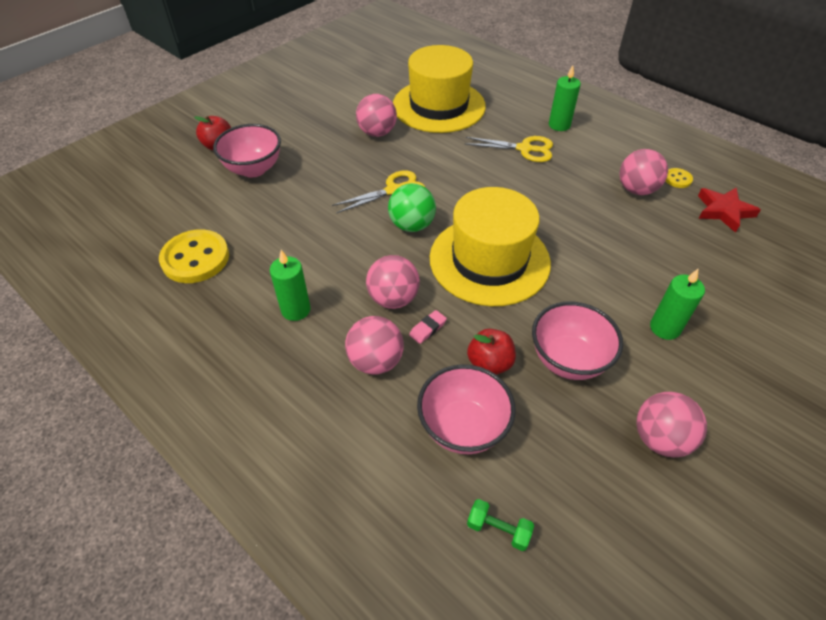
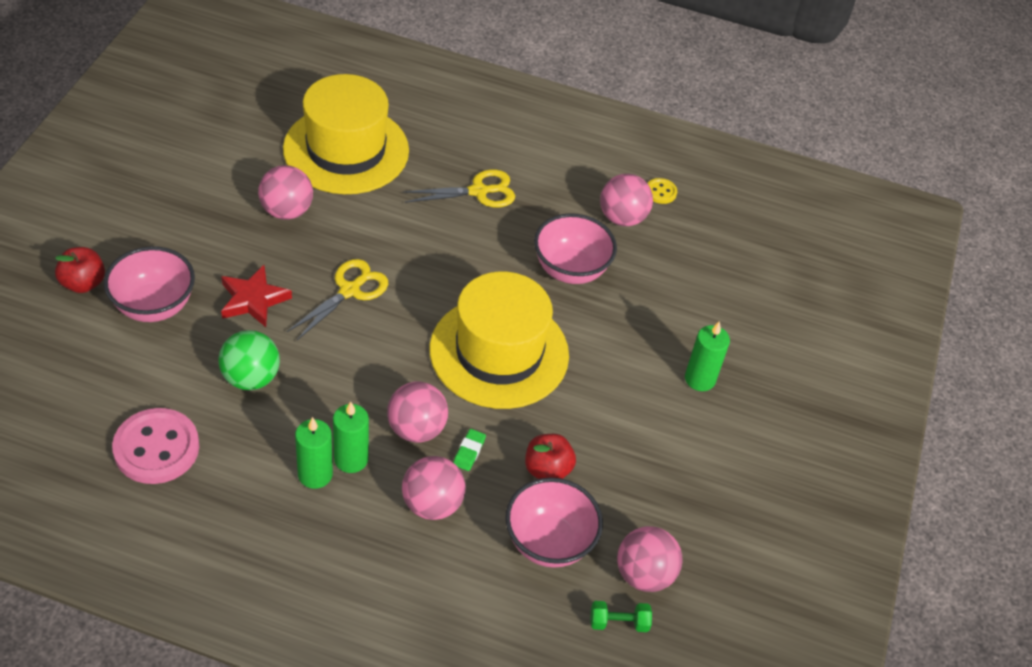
camera: 30 degrees left, 0 degrees up
yellow button [159,229,229,283] -> pink button [112,408,199,484]
green ball [388,183,436,232] -> green ball moved to [218,330,280,390]
pink eraser [409,310,447,344] -> green eraser [453,429,486,471]
pink bowl [532,302,623,380] -> pink bowl moved to [534,213,617,284]
green candle [549,65,581,131] -> green candle moved to [333,402,369,473]
pink ball [637,392,707,457] -> pink ball moved to [617,526,683,592]
red star [698,187,761,233] -> red star moved to [221,265,292,327]

